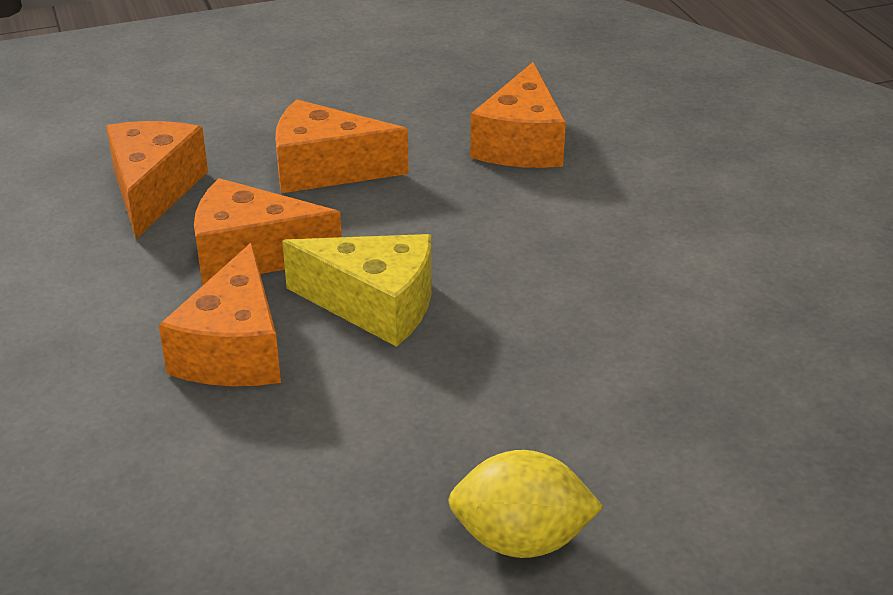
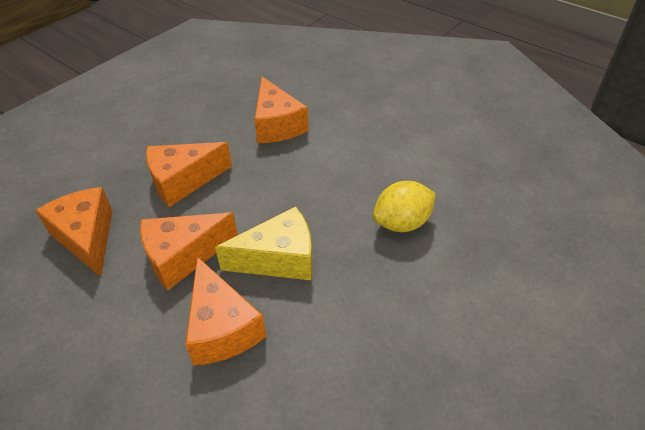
camera: 30 degrees left, 10 degrees up
yellow lemon [448,450,603,558] -> yellow lemon moved to [373,181,436,232]

